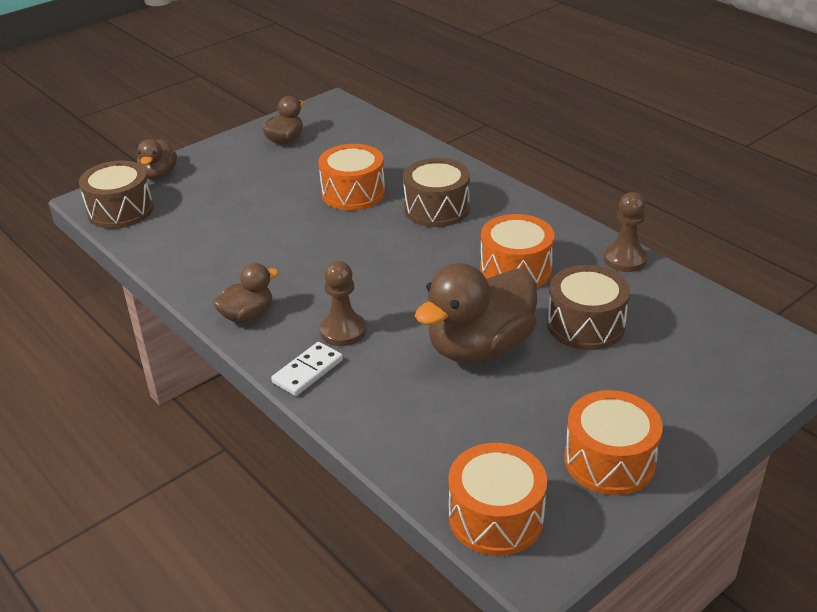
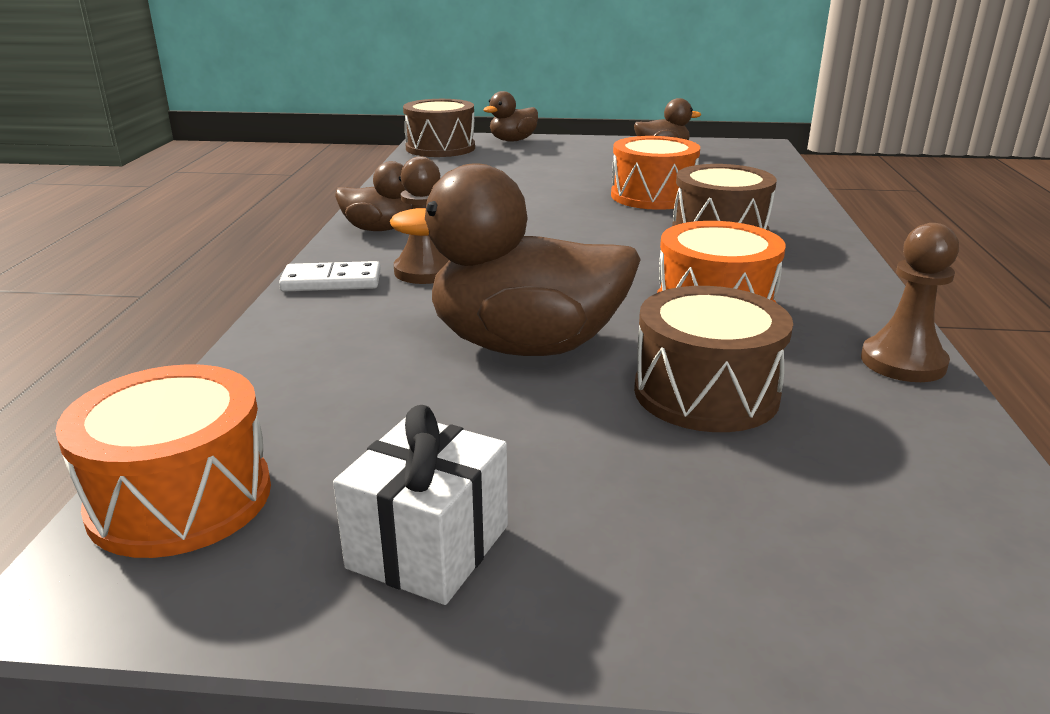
camera: 45 degrees right, 10 degrees down
orange drum [564,390,663,495] -> white gift [333,405,508,605]

